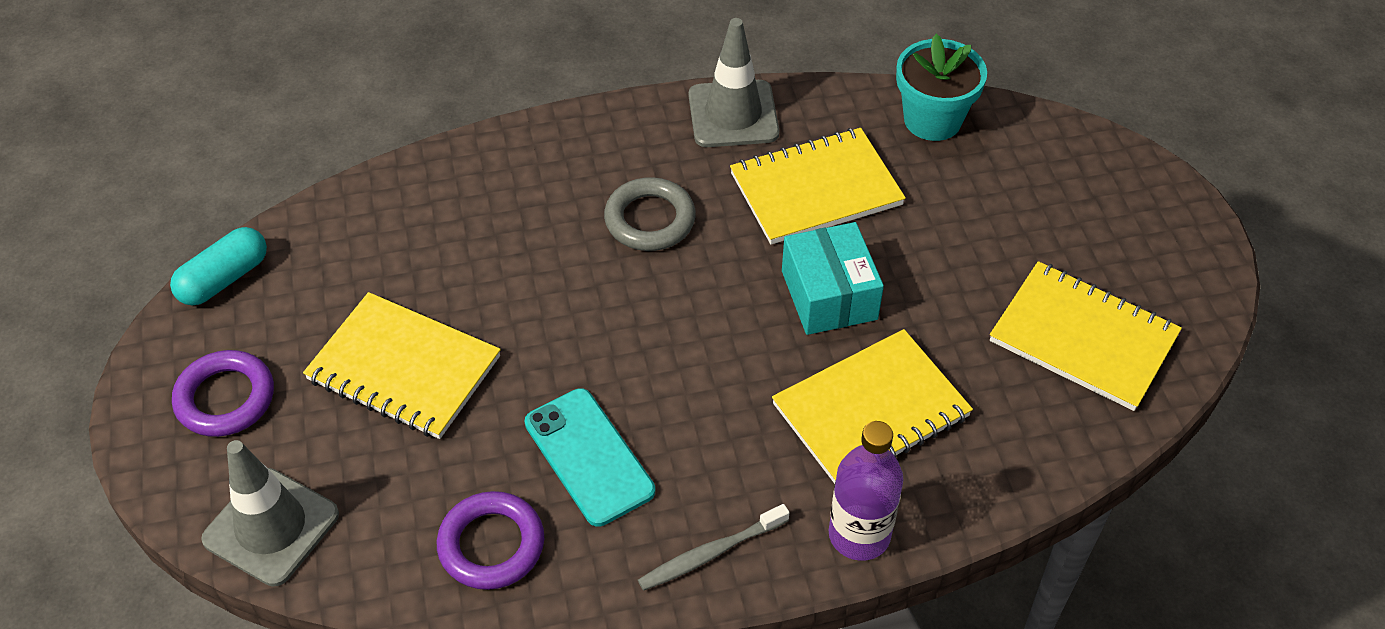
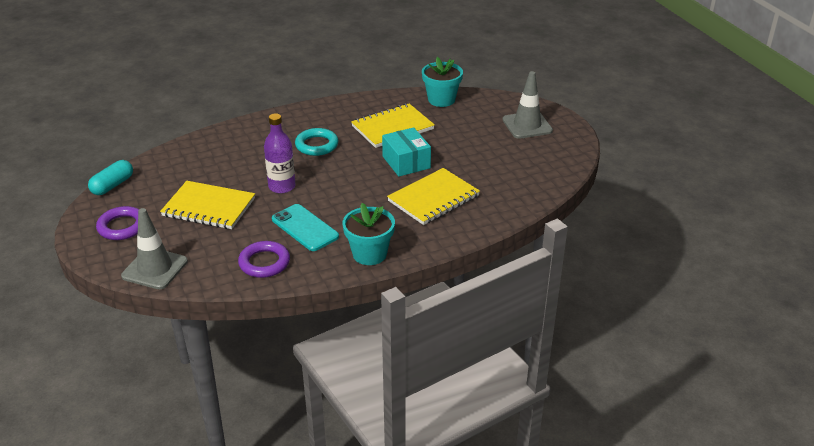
camera: 10 degrees left, 15 degrees down
grey ring [604,177,696,251] -> turquoise ring [295,128,339,156]
grey toothbrush [638,504,790,591] -> turquoise flower pot [342,203,395,265]
grey traffic cone [689,18,779,147] -> grey traffic cone moved to [502,71,553,139]
purple bottle [829,421,903,561] -> purple bottle moved to [264,113,296,193]
yellow notebook [990,261,1182,411] -> none

